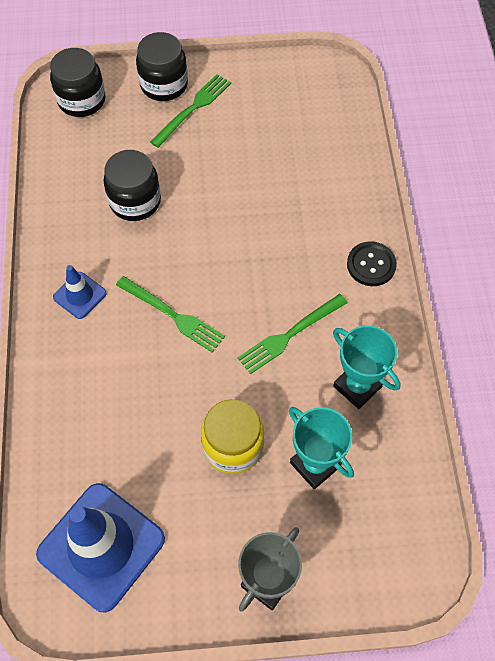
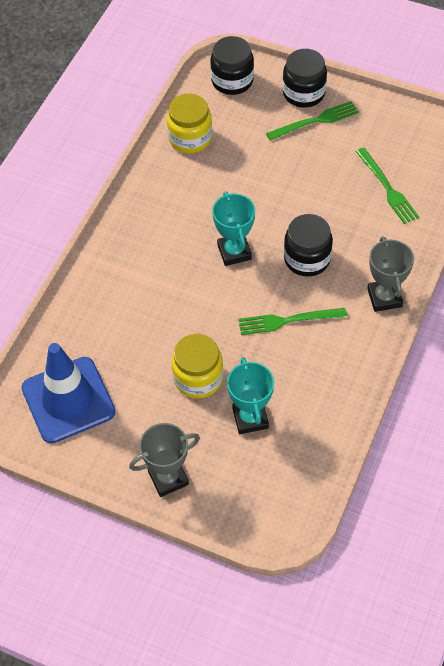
camera: 30 degrees right, 5 degrees down
blue traffic cone [53,265,107,319] -> none
black jar [103,150,161,221] -> black jar moved to [284,214,333,277]
green fork [116,276,225,353] -> green fork moved to [356,148,419,224]
turquoise trophy [333,325,401,409] -> turquoise trophy moved to [212,192,255,266]
black button [347,241,397,286] -> grey trophy [367,236,414,312]
none -> yellow jar [167,94,212,153]

